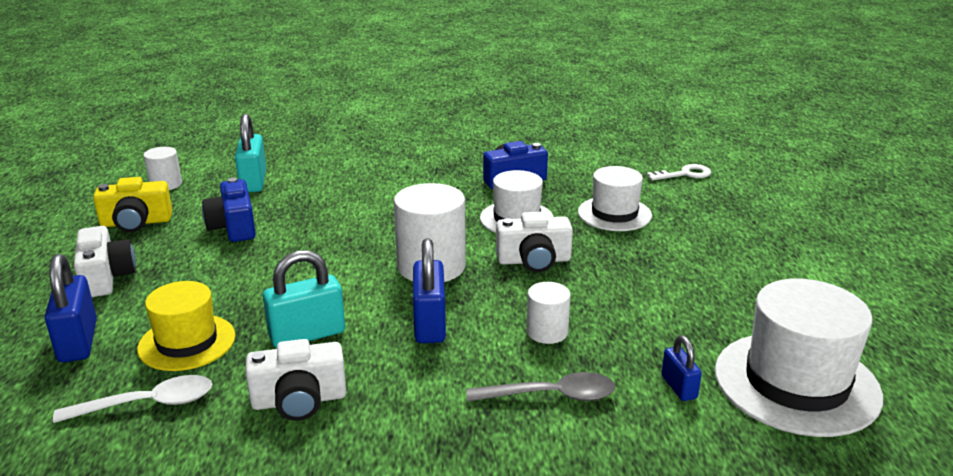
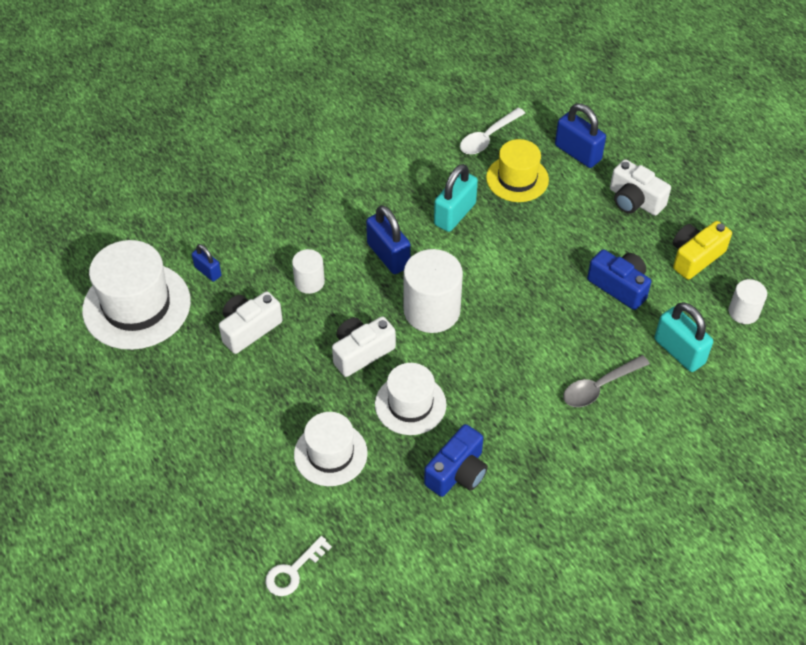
camera: 150 degrees right, 25 degrees up
white camera [245,339,346,421] -> white camera moved to [219,291,282,354]
grey spoon [466,372,615,402] -> grey spoon moved to [563,355,650,407]

